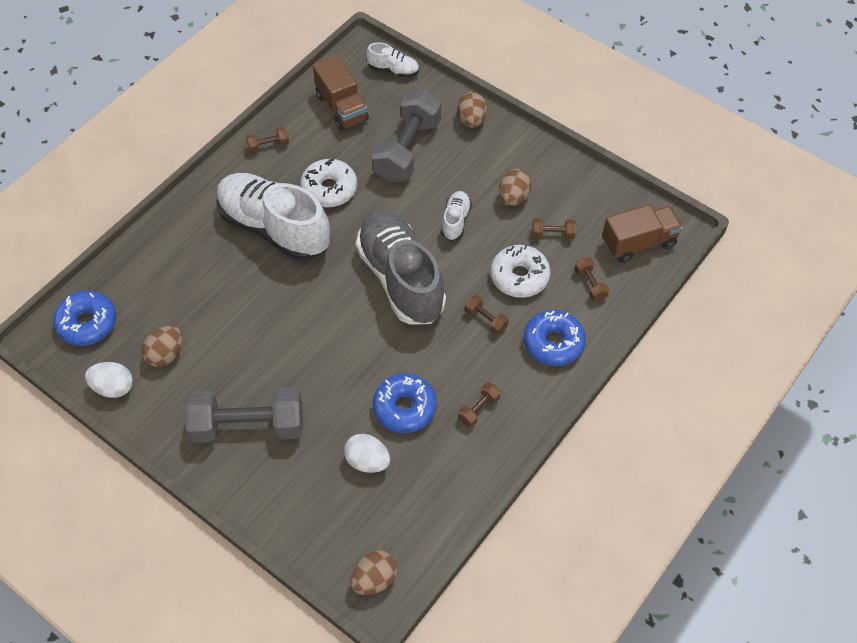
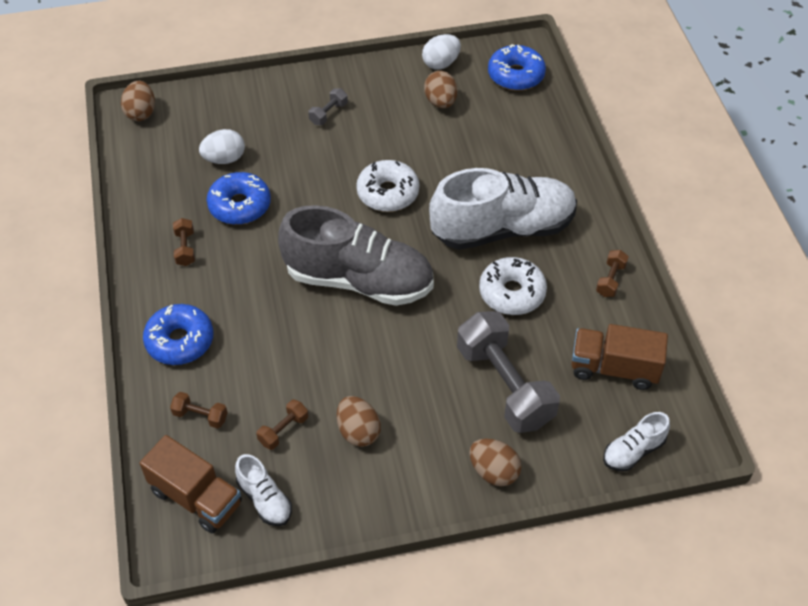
camera: 130 degrees right, 5 degrees down
grey dumbbell [185,387,303,443] -> grey dumbbell [308,88,348,125], size x0.43
white shoe [441,191,472,241] -> white shoe moved to [235,454,292,526]
brown dumbbell [465,295,509,335] -> none
white donut [491,244,550,298] -> white donut moved to [356,160,419,212]
brown truck [602,205,683,263] -> brown truck turned 75 degrees counterclockwise [140,435,242,533]

